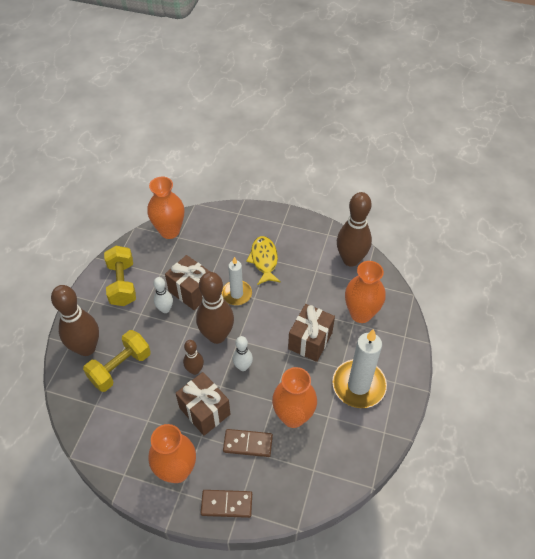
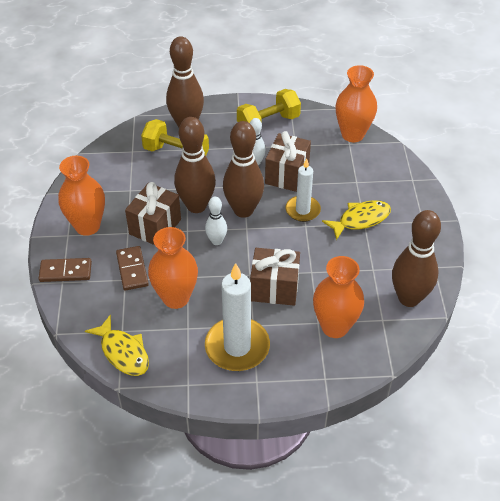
camera: 70 degrees right, 5 degrees down
brown bowling pin [183,340,204,375] -> brown bowling pin [174,117,216,213], size x1.90
brown domino [201,490,252,518] -> brown domino turned 75 degrees counterclockwise [39,258,92,282]
none -> yellow fish [85,314,149,376]

